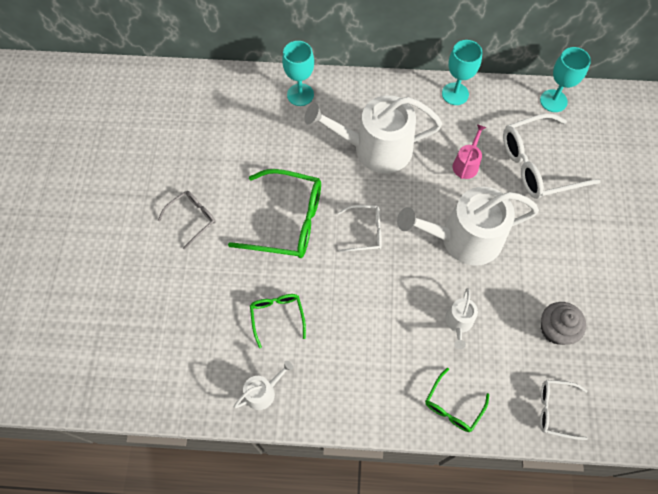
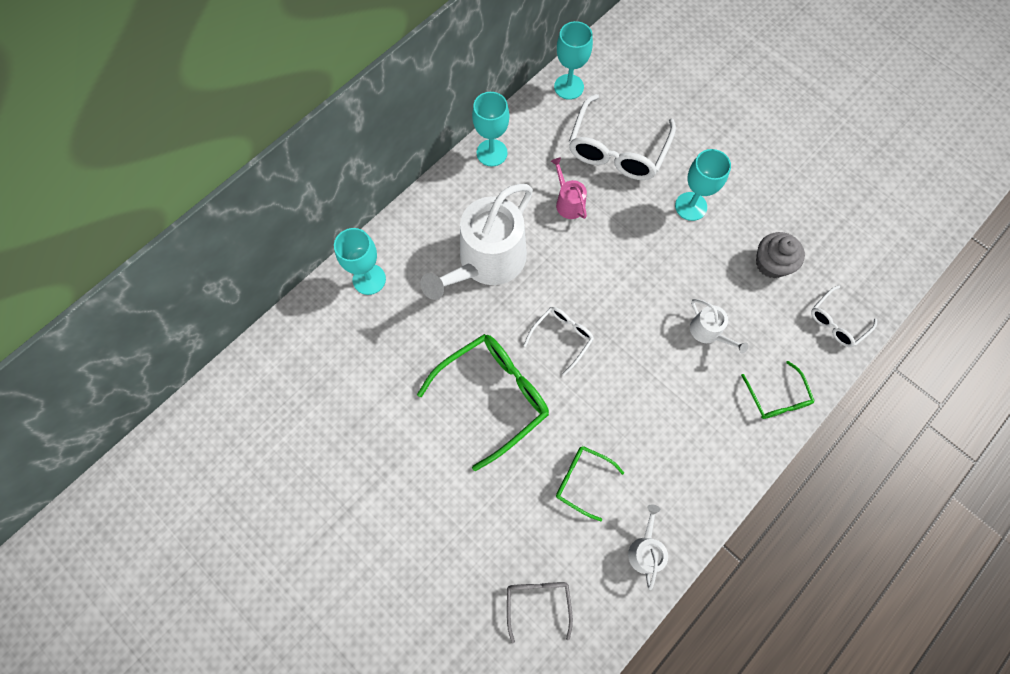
camera: 50 degrees left, 5 degrees up
grey glasses [158,191,215,249] -> grey glasses moved to [507,582,573,644]
white watering can [397,187,539,266] -> none
none -> turquoise goblet [675,149,731,221]

